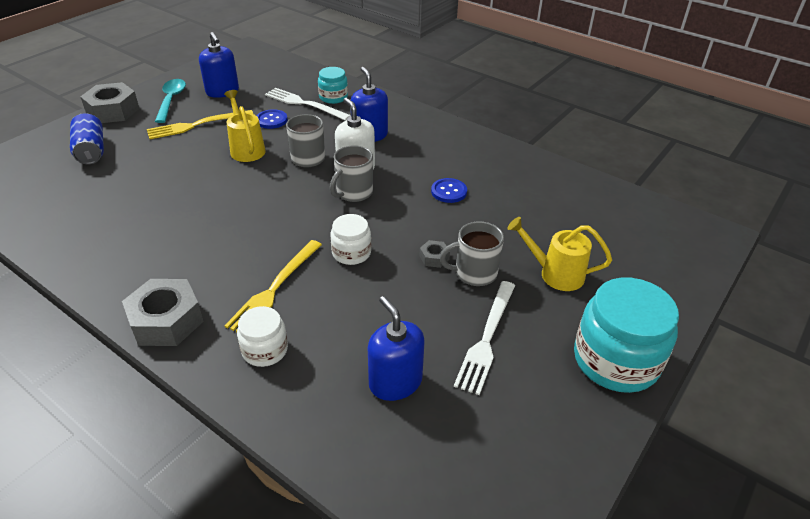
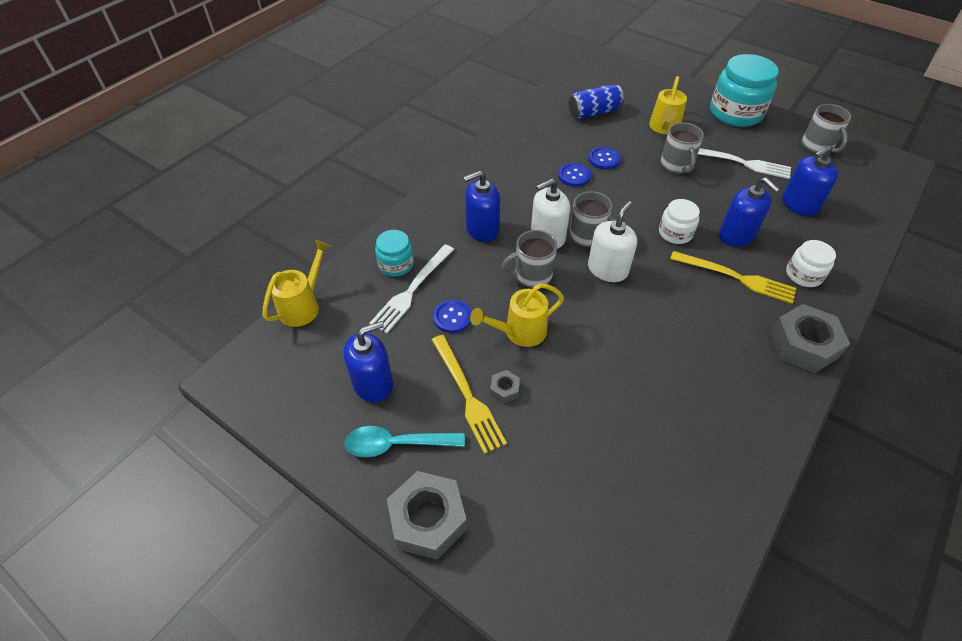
camera: 90 degrees left, 10 degrees up
blue can [70,113,104,164] -> blue can moved to [569,84,624,119]
grey nut [420,240,450,268] -> grey nut moved to [490,370,520,403]
none -> yellow watering can [262,240,330,327]
none -> white soap dispenser [588,201,637,282]
none -> blue button [589,147,621,170]
none -> blue soap dispenser [719,177,780,246]
none -> grey mug [802,104,851,153]

